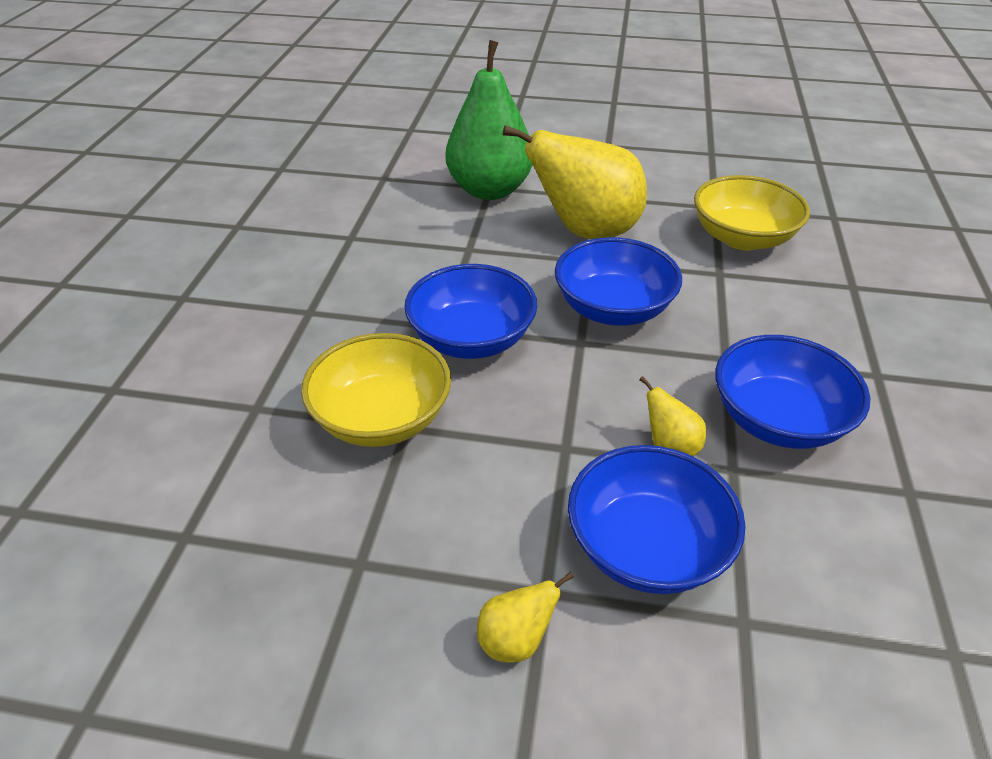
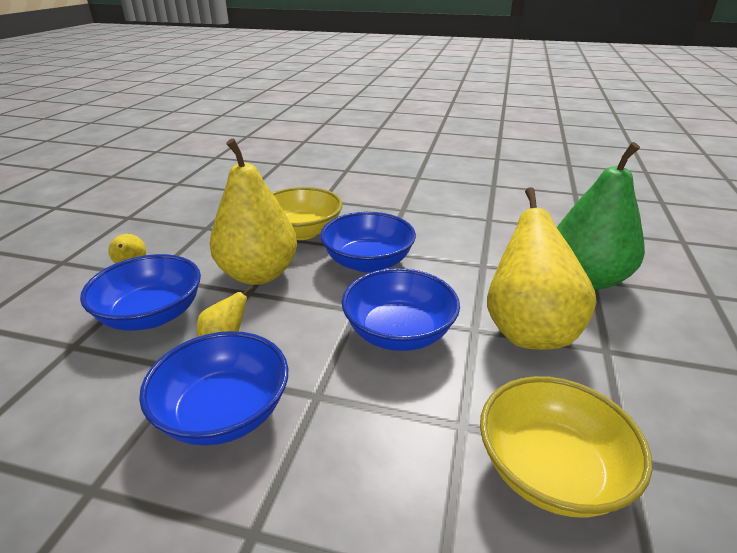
camera: 95 degrees right, 10 degrees down
none -> yellow pear [210,139,297,285]

